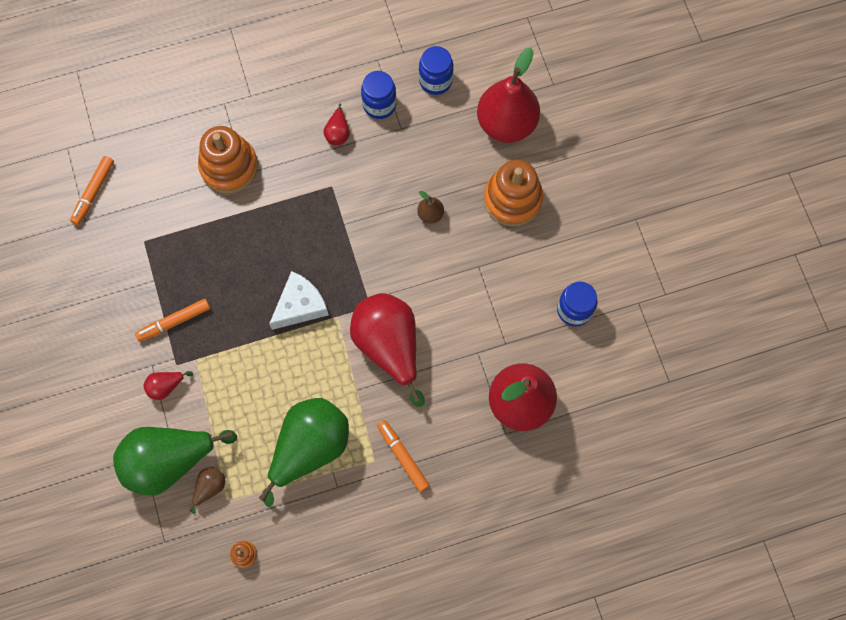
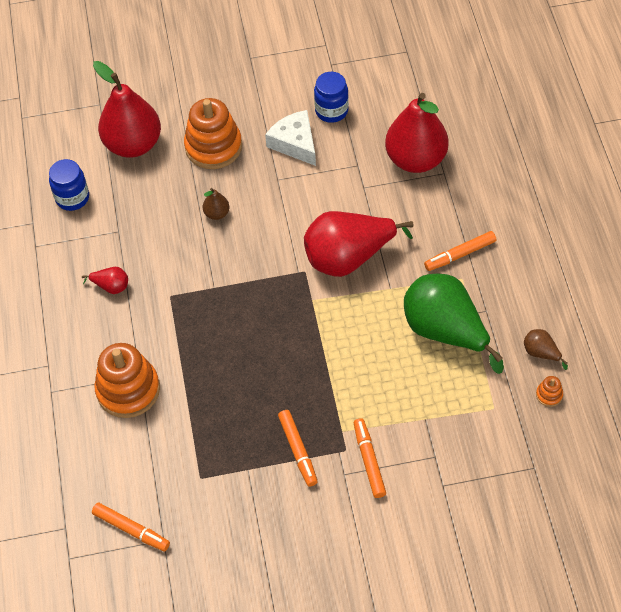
camera: 80 degrees left, 15 degrees down
green pear [113,427,237,495] -> none
red pear [143,371,193,400] -> orange marker [354,418,386,498]
brown pear [189,467,225,514] -> brown pear moved to [524,329,568,370]
white cheese [269,271,329,330] -> white cheese moved to [265,110,316,166]
blue jar [361,71,396,119] -> none

